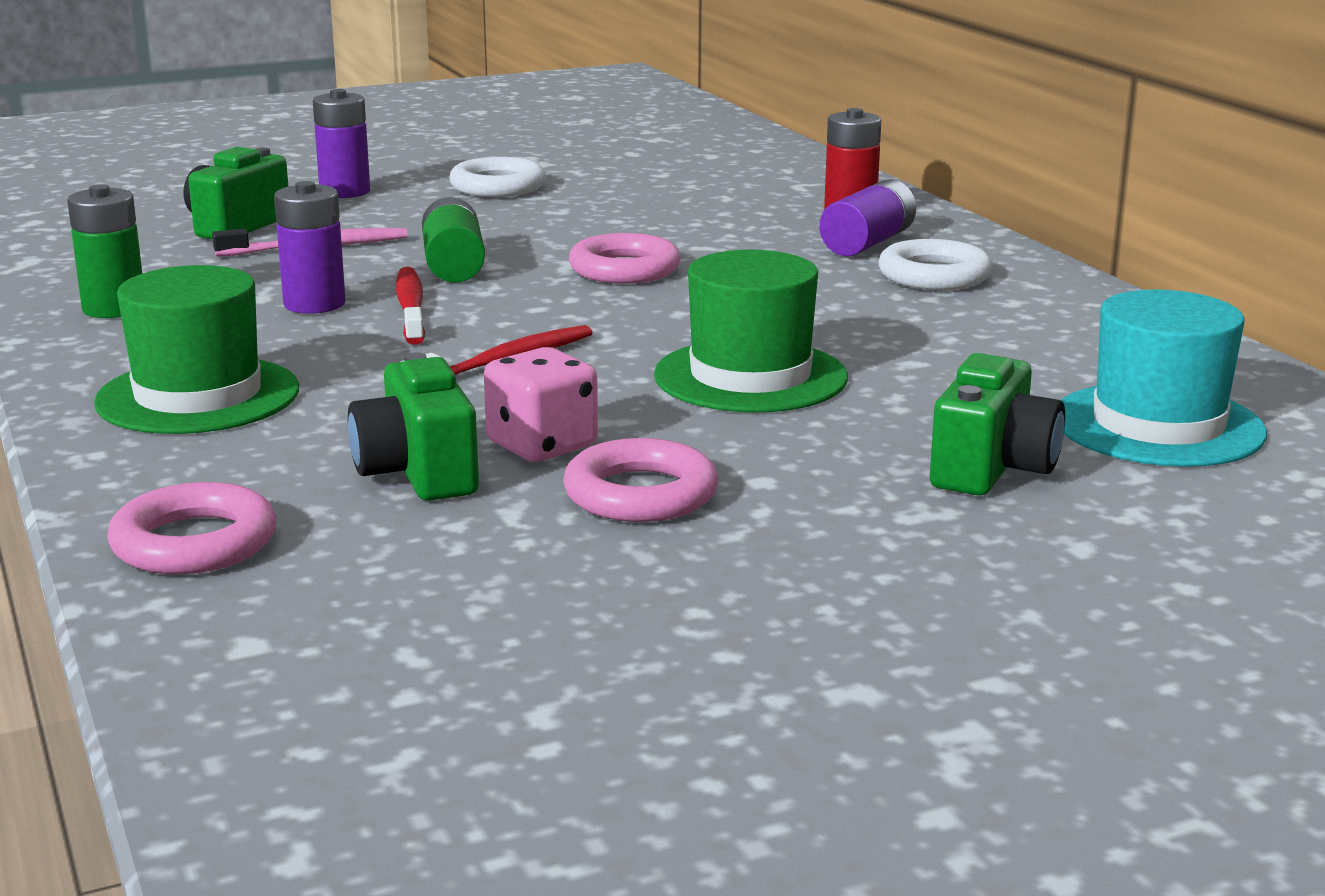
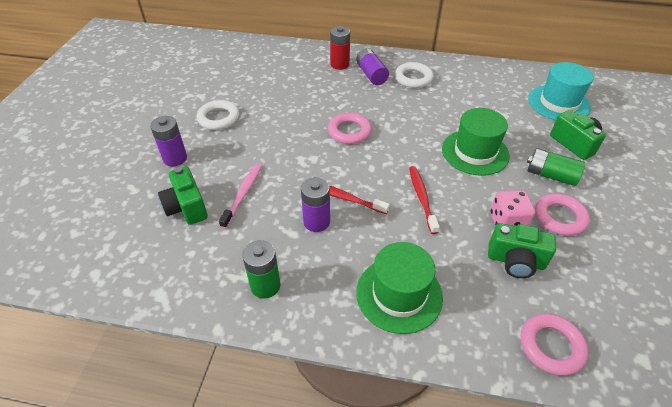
camera: 55 degrees left, 25 degrees up
green battery [422,197,485,283] -> green battery moved to [527,148,585,186]

